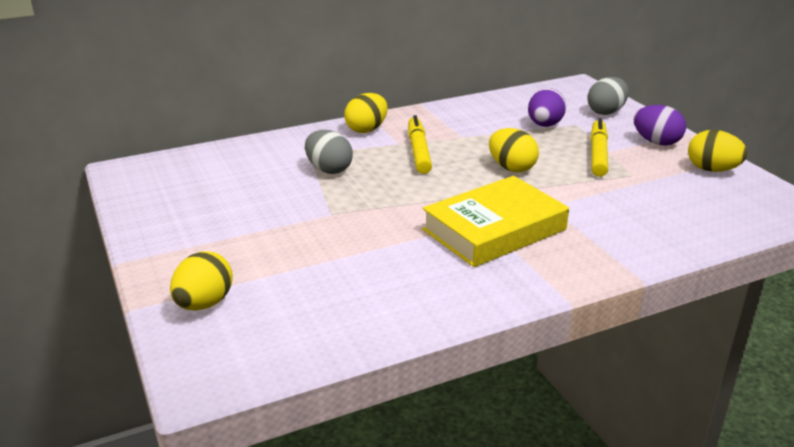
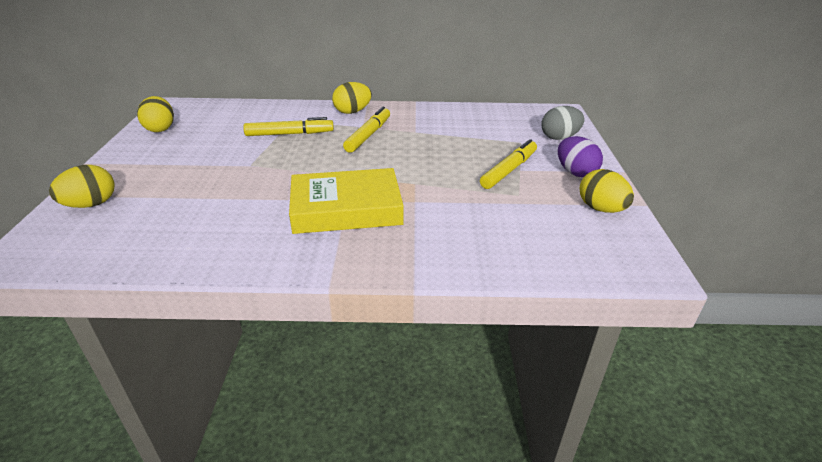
camera: 25 degrees right, 5 degrees up
grey egg [305,130,353,174] -> yellow marker [243,117,334,136]
yellow egg [489,128,539,172] -> yellow egg moved to [137,96,174,132]
purple egg [528,88,566,127] -> none

